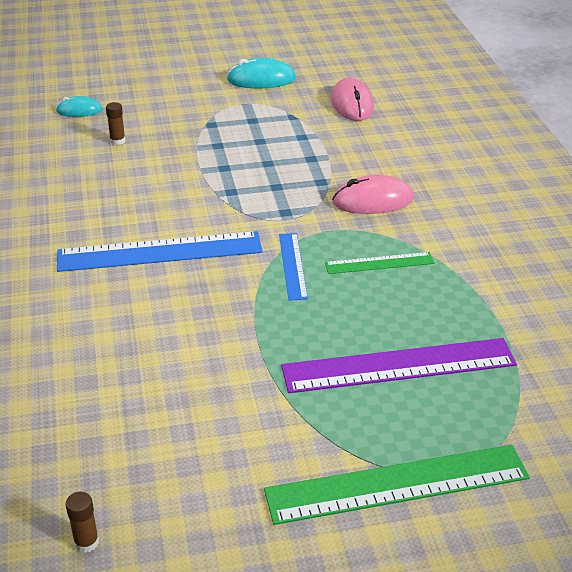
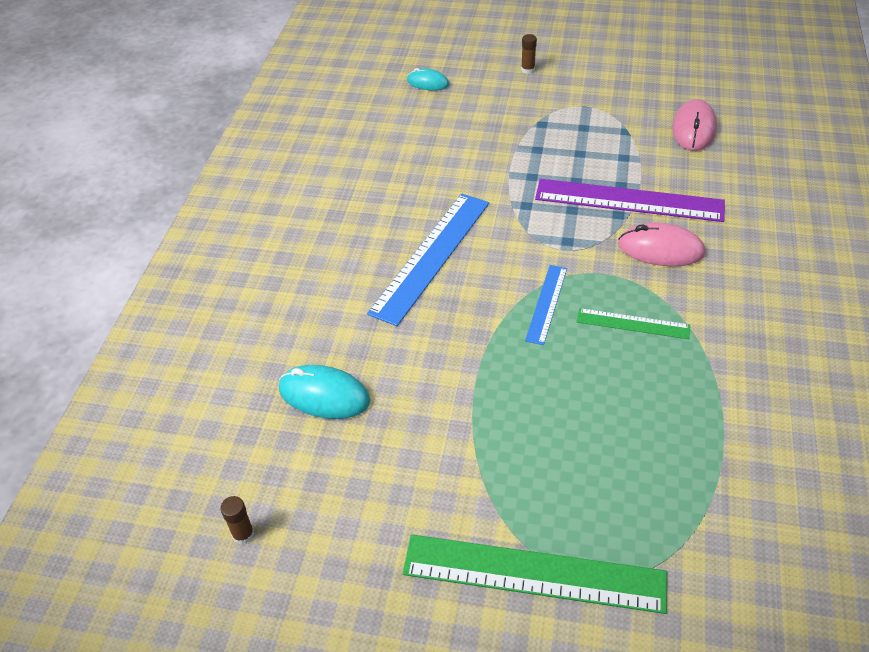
camera: 25 degrees right, 10 degrees up
blue ruler [57,231,263,272] -> blue ruler turned 75 degrees counterclockwise [367,193,489,326]
brown glue stick [106,102,126,145] -> brown glue stick moved to [521,34,537,74]
turquoise mouse [227,58,296,89] -> turquoise mouse moved to [279,365,371,419]
purple ruler [281,338,517,393] -> purple ruler moved to [535,179,725,222]

